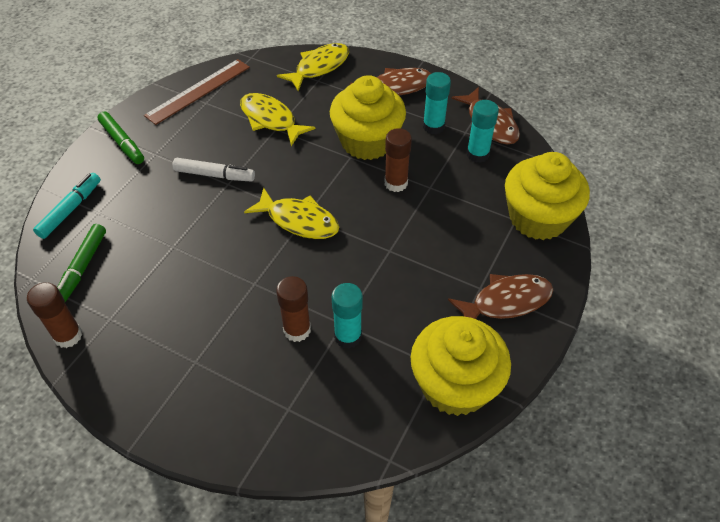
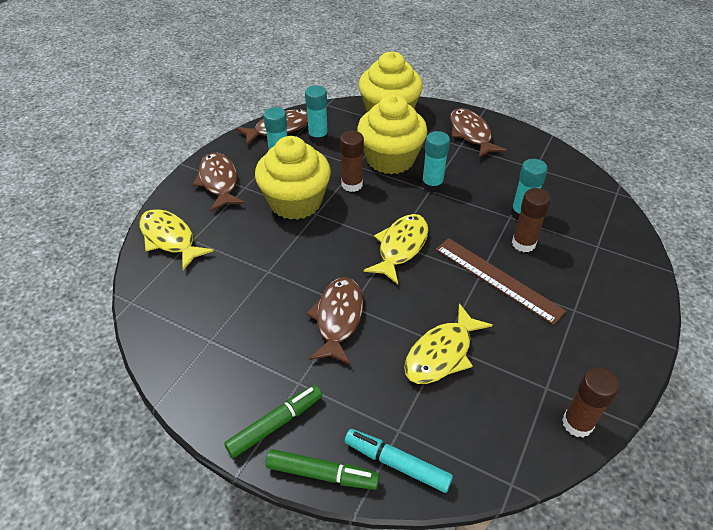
camera: 90 degrees left, 5 degrees down
green marker [57,224,106,302] -> green marker moved to [265,449,380,490]
brown ruler [144,59,250,125] -> brown ruler moved to [436,238,566,325]
white marker [172,158,255,182] -> brown fish [306,277,363,365]
yellow fish [240,93,316,146] -> yellow fish moved to [404,303,493,384]
yellow cupcake [411,316,511,416] -> yellow cupcake moved to [357,95,427,174]
none -> turquoise glue stick [422,131,450,192]

